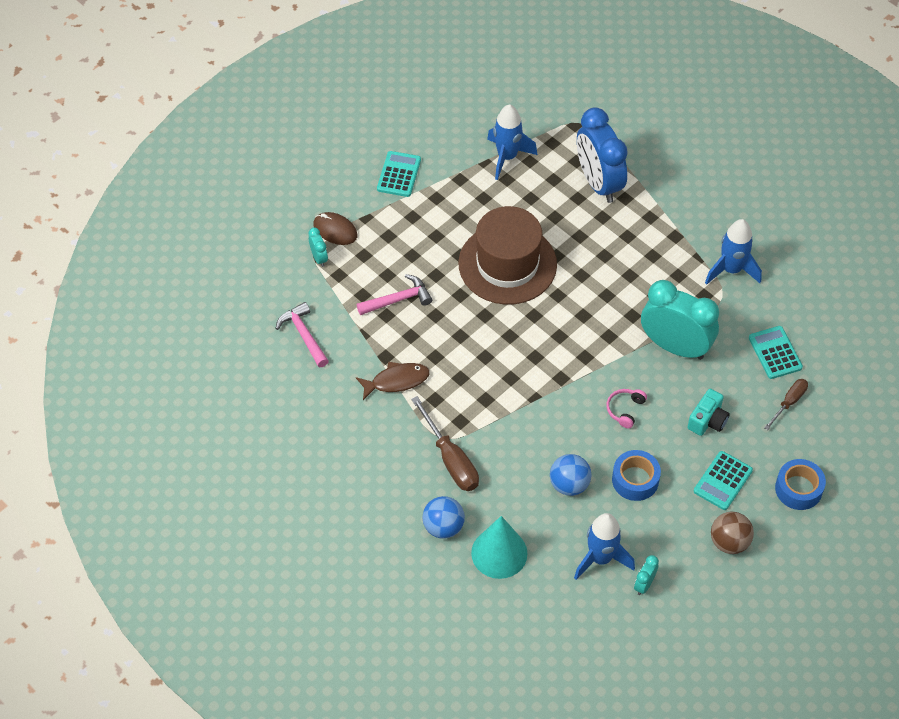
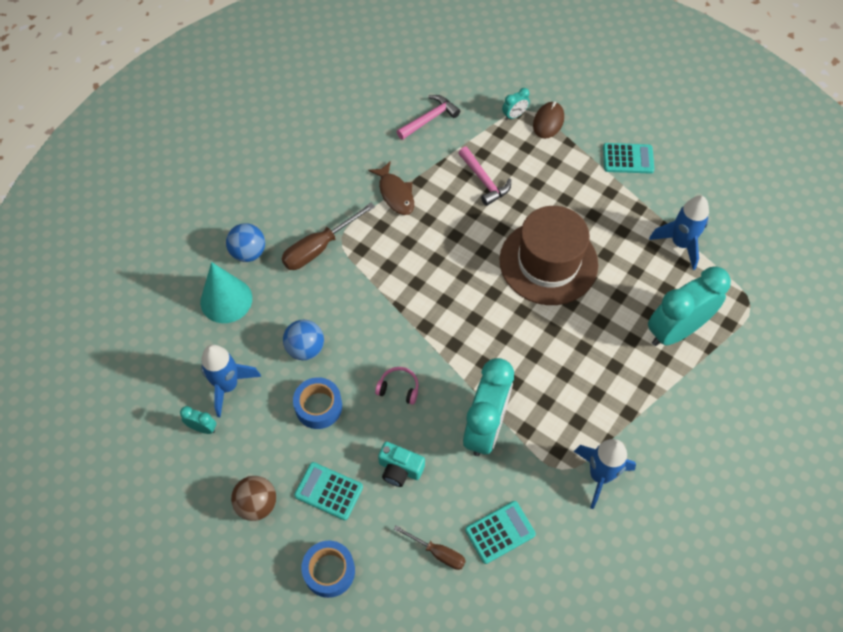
camera: 80 degrees right, 5 degrees up
blue clock [577,107,628,203] -> turquoise clock [648,266,731,346]

